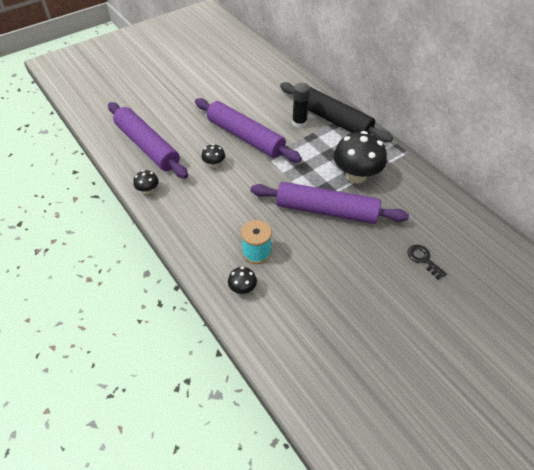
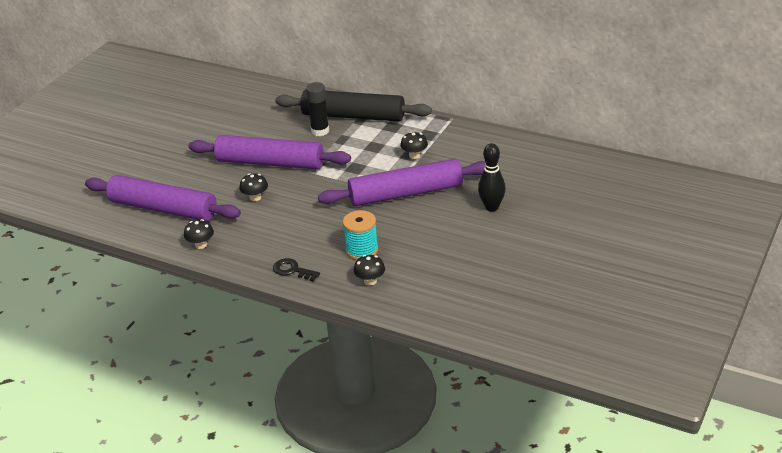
camera: 25 degrees left, 15 degrees down
black mushroom [333,131,387,183] -> black mushroom [400,131,428,159], size x0.47
black key [407,245,447,280] -> black key moved to [273,258,320,281]
none -> black bowling pin [478,143,506,211]

